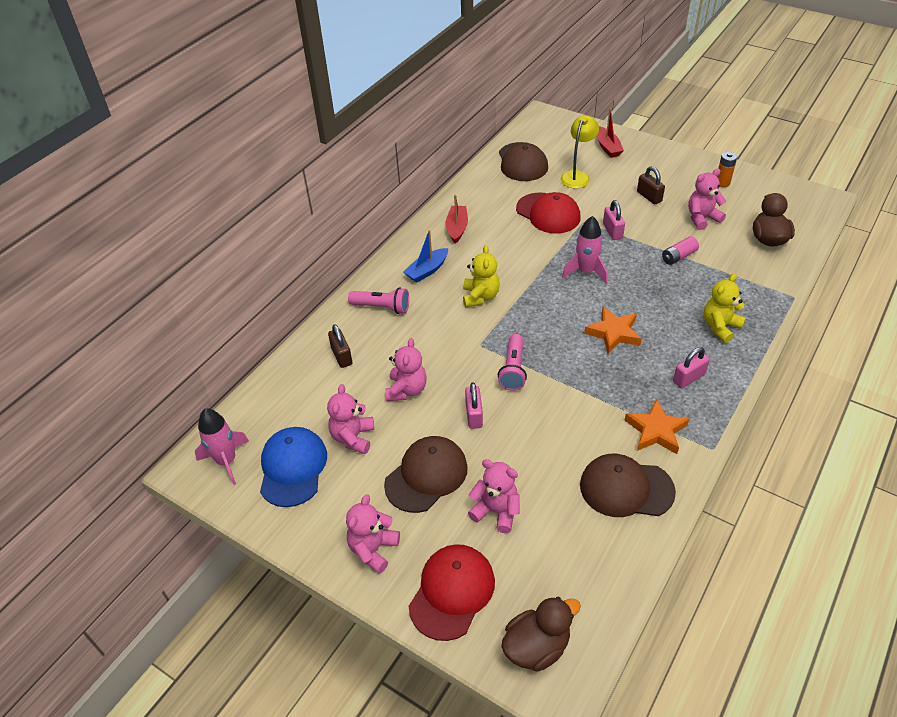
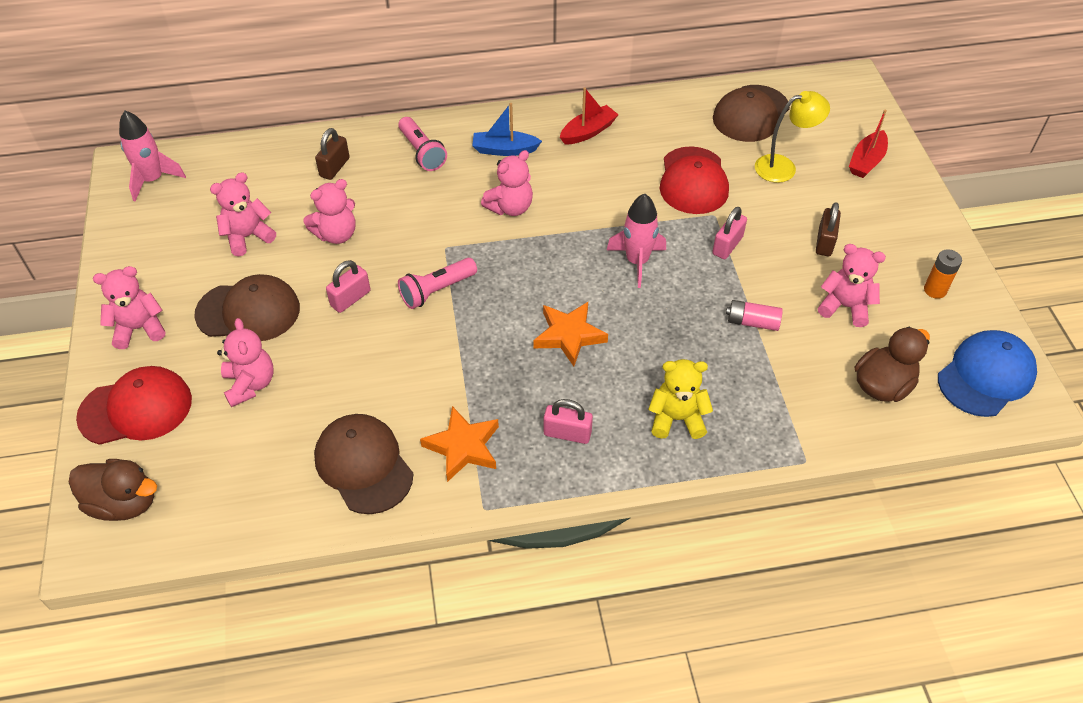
camera: 45 degrees right, 5 degrees up
blue cap [260,427,327,507] -> blue cap moved to [938,330,1037,417]
yellow teddy bear [463,245,500,307] -> pink teddy bear [481,150,533,216]

